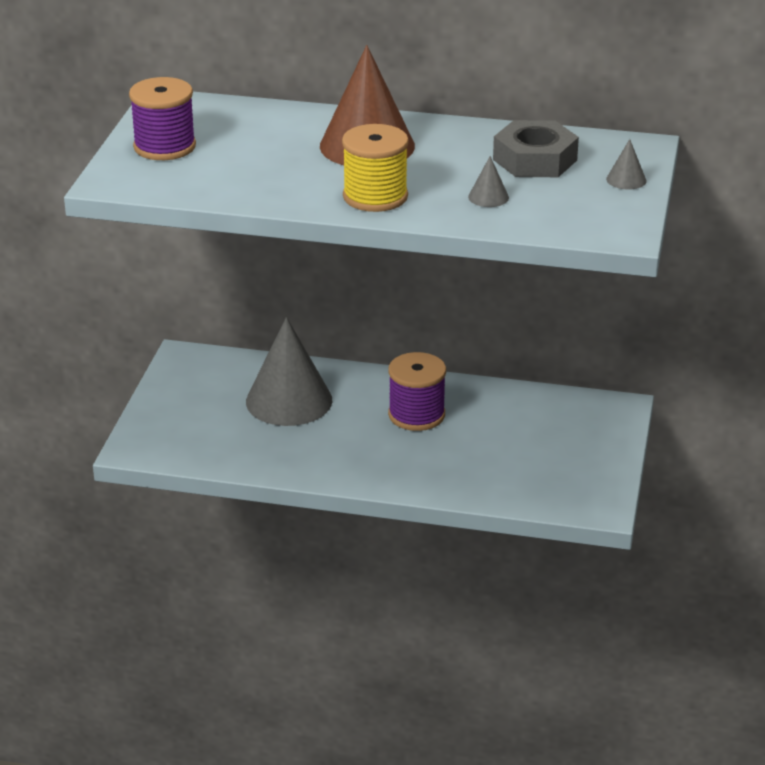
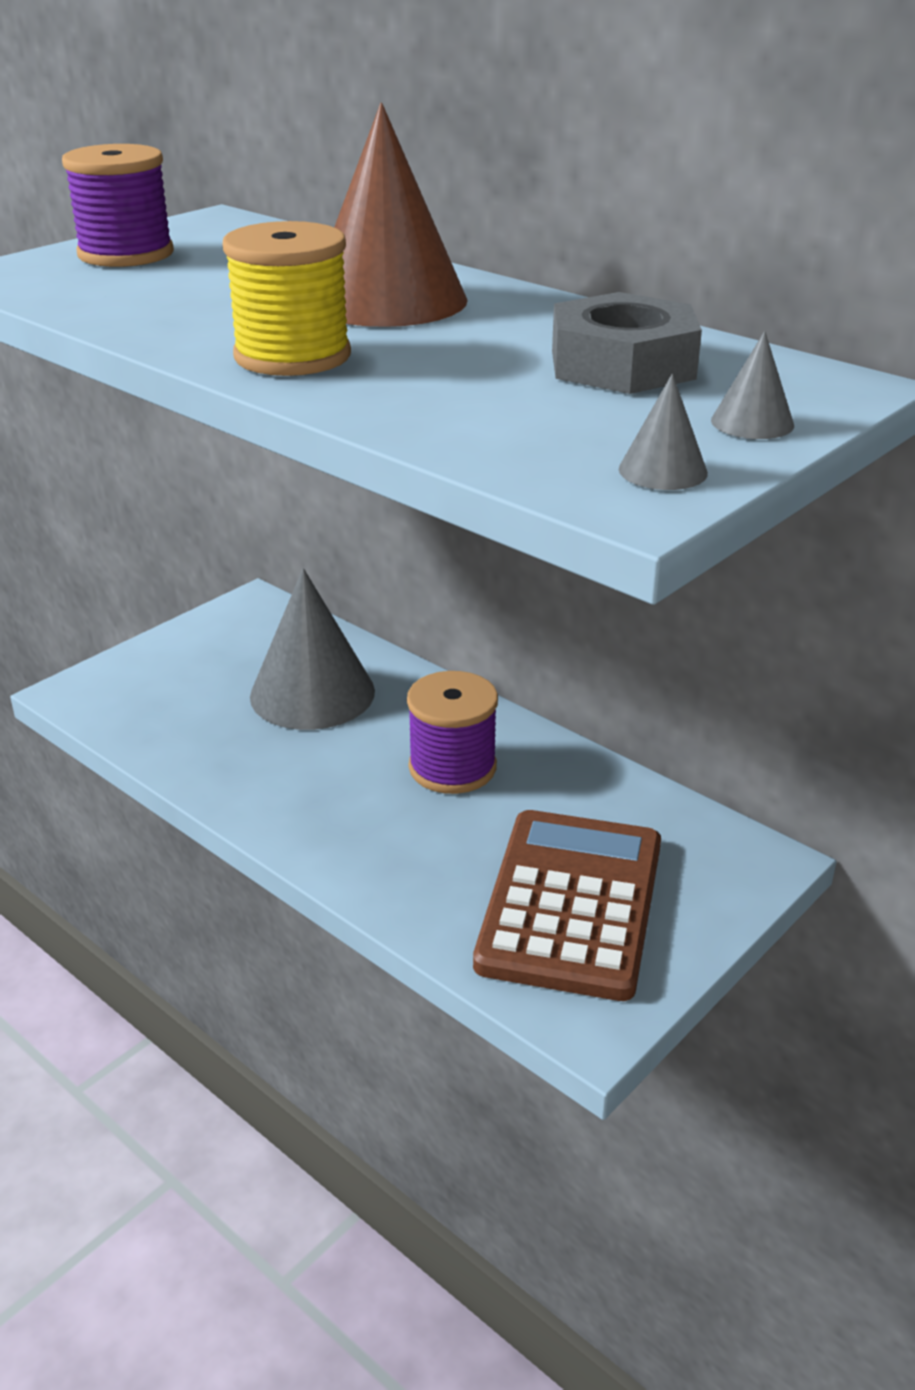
camera: 30 degrees right, 0 degrees up
grey cone [468,156,509,207] -> grey cone moved to [619,374,708,490]
none -> brown calculator [473,810,661,1001]

